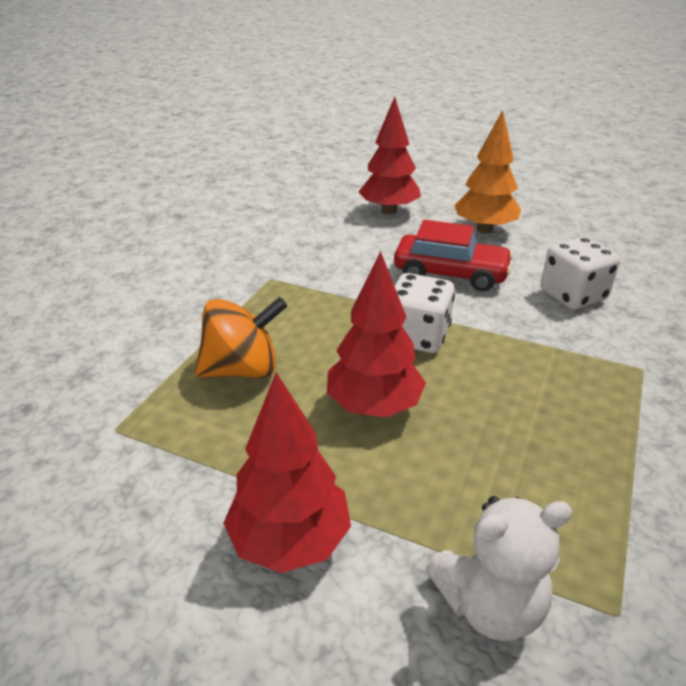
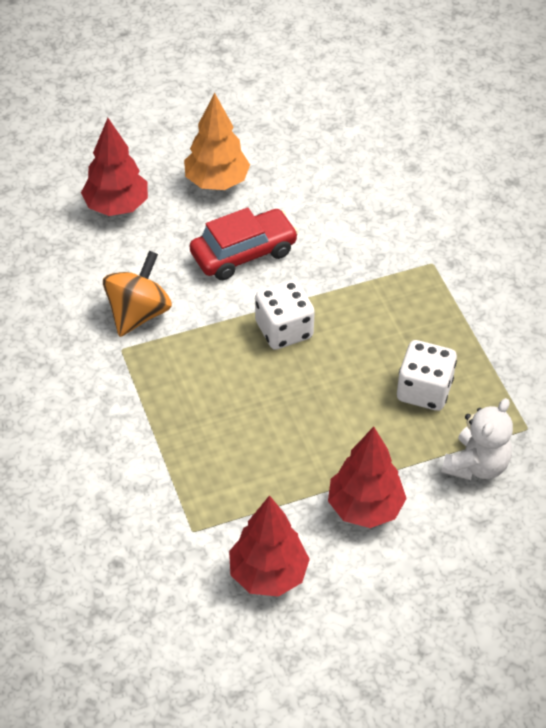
camera: 45 degrees left, 15 degrees up
orange spinning top [195,297,288,378] -> orange spinning top moved to [103,251,172,337]
red tree [327,251,426,417] -> red tree moved to [229,495,310,597]
white dice [541,237,620,310] -> white dice moved to [397,340,457,411]

